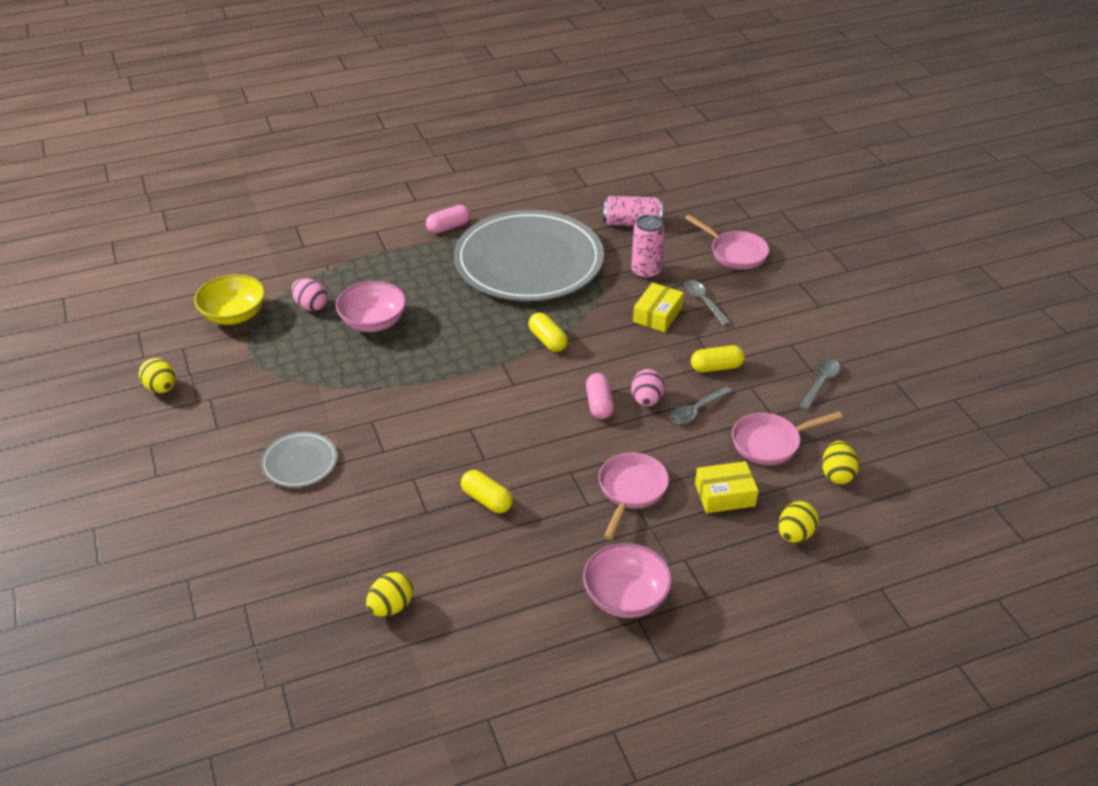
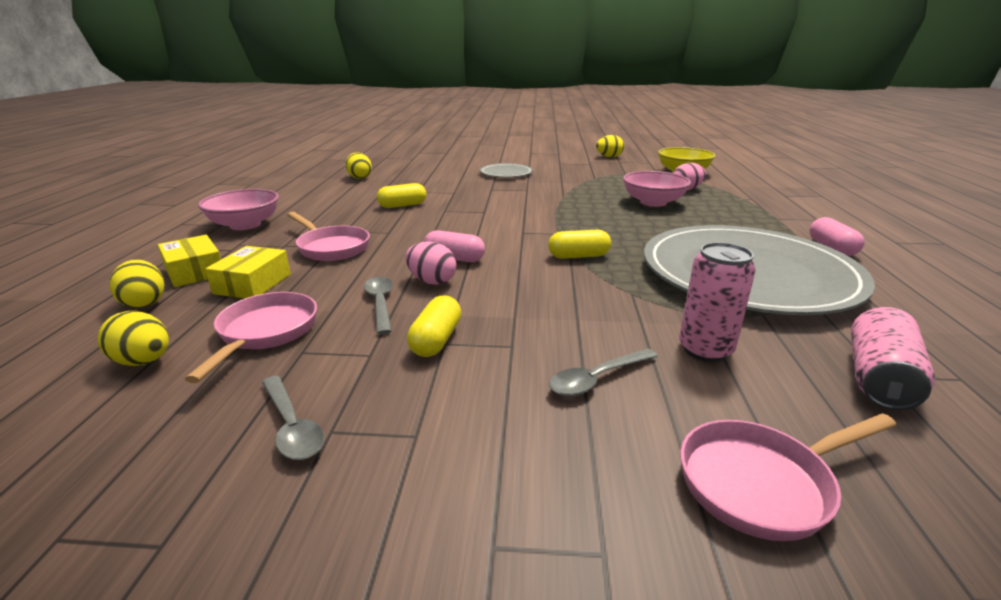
camera: 115 degrees right, 15 degrees down
yellow box [633,283,684,332] -> yellow box moved to [158,235,221,287]
grey spoon [684,280,731,326] -> grey spoon turned 150 degrees clockwise [549,348,658,396]

